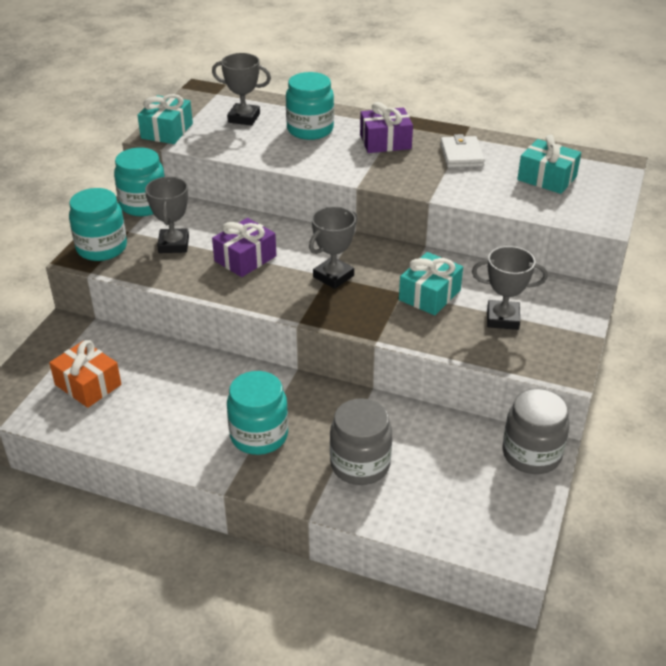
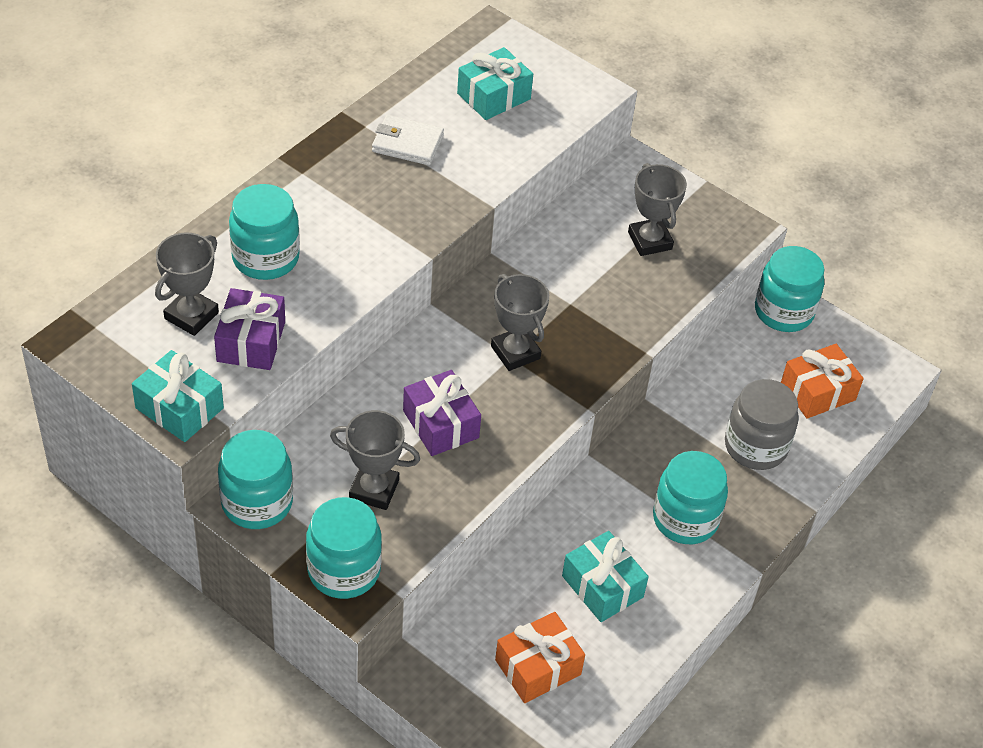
camera: 75 degrees left, 10 degrees up
purple gift [360,102,413,153] -> purple gift moved to [214,288,285,370]
turquoise gift [399,252,463,315] -> turquoise gift moved to [562,531,649,622]
grey trophy [472,246,548,330] -> grey trophy turned 45 degrees counterclockwise [628,163,687,256]
grey jar [502,389,570,474] -> turquoise jar [755,246,824,332]
none -> orange gift [781,344,864,419]

